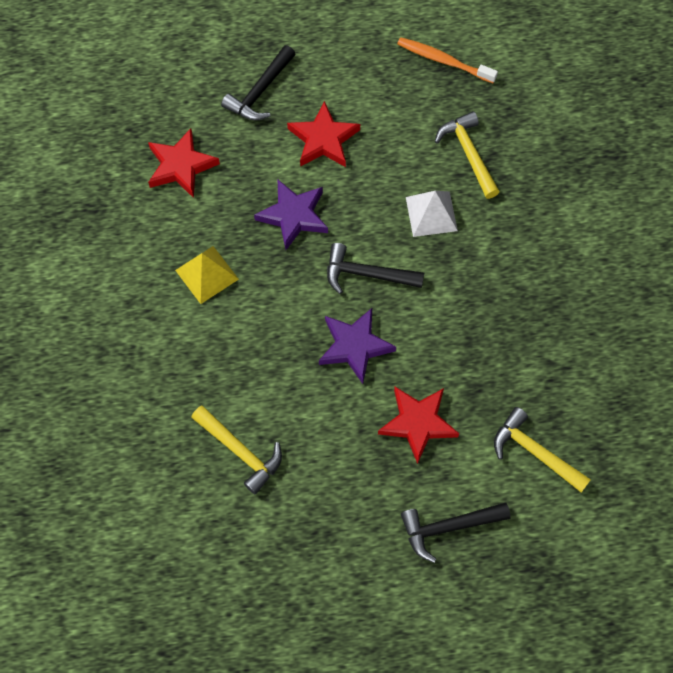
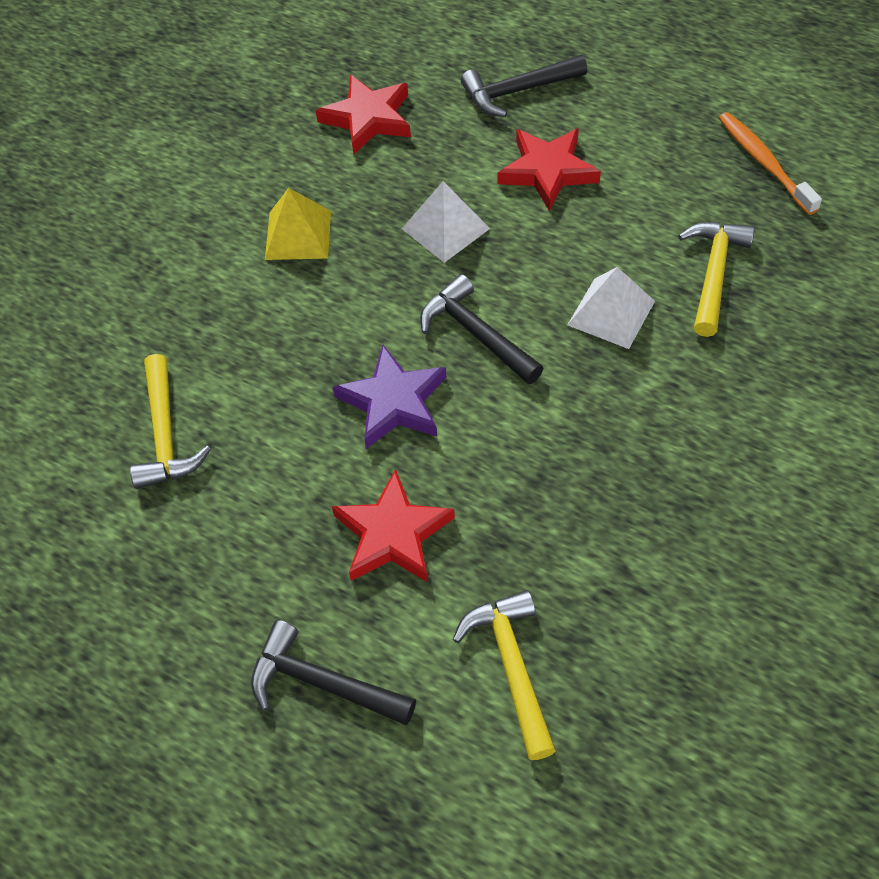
camera: 40 degrees right, 10 degrees down
purple star [254,180,328,250] -> white pyramid [402,181,490,263]

